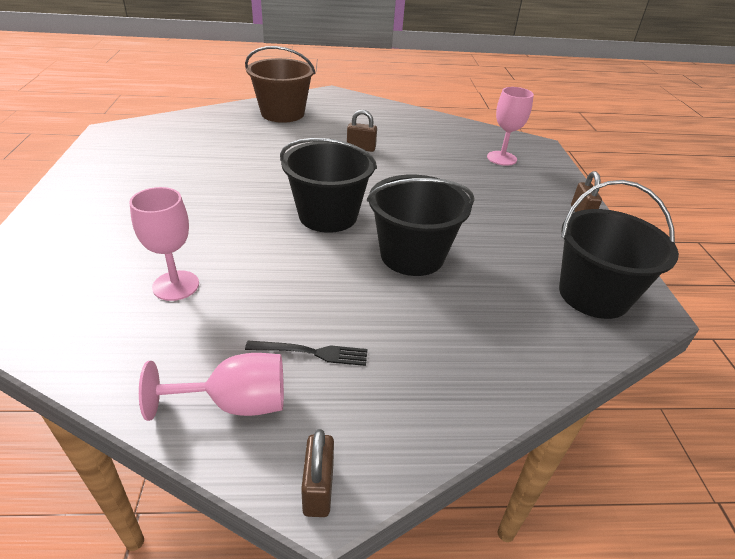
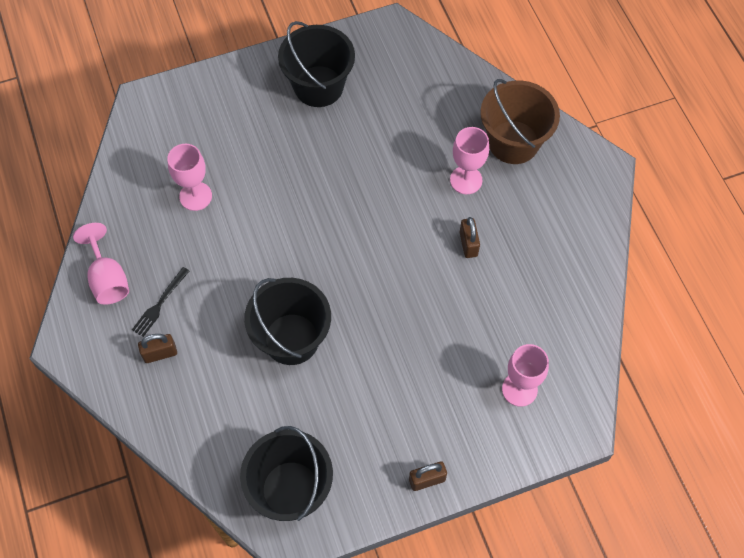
camera: 75 degrees right, 25 degrees up
black fork [245,341,367,366] -> black fork turned 45 degrees clockwise [132,267,189,337]
black bucket [280,138,377,233] -> black bucket moved to [278,21,355,107]
brown padlock [301,429,334,517] -> brown padlock moved to [138,334,177,363]
none -> pink goblet [450,127,489,194]

